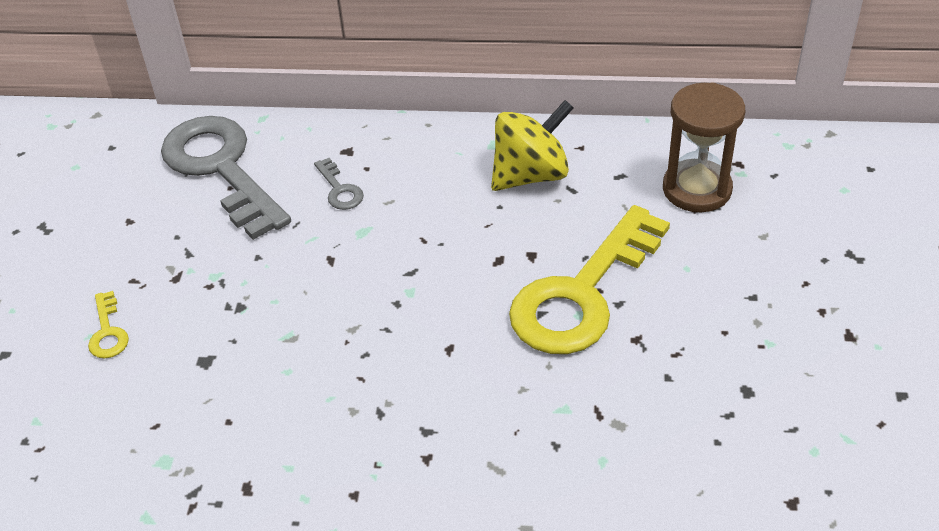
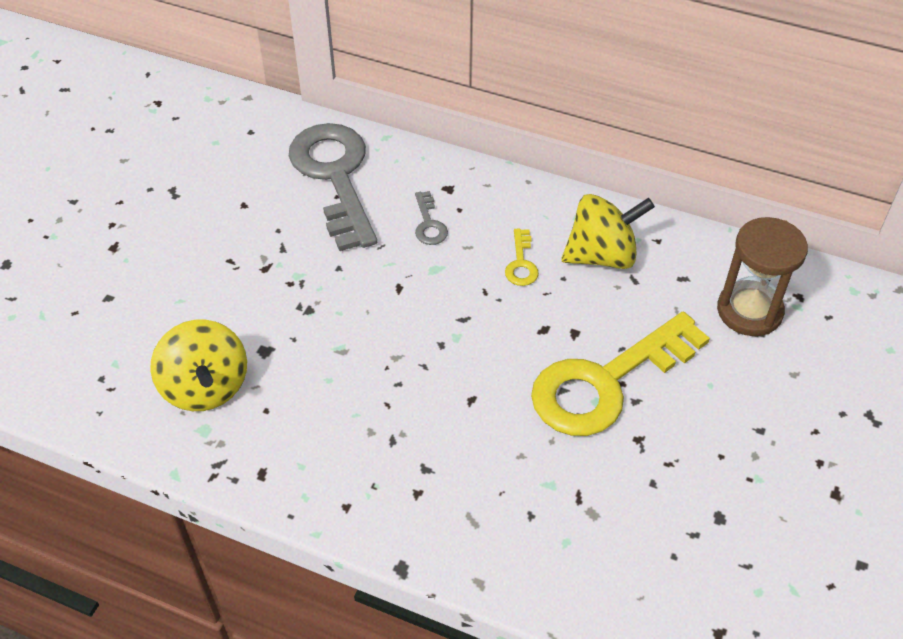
camera: 15 degrees right, 5 degrees up
yellow key [88,291,129,358] -> yellow key moved to [505,229,539,286]
none -> yellow spinning top [150,320,247,411]

